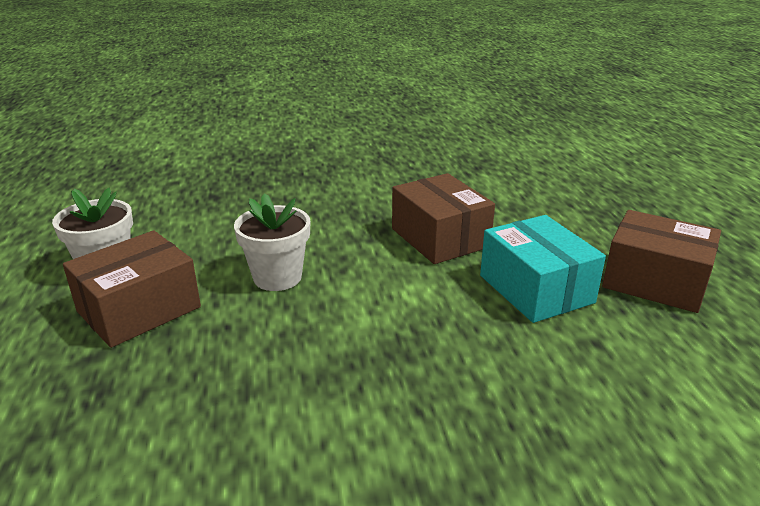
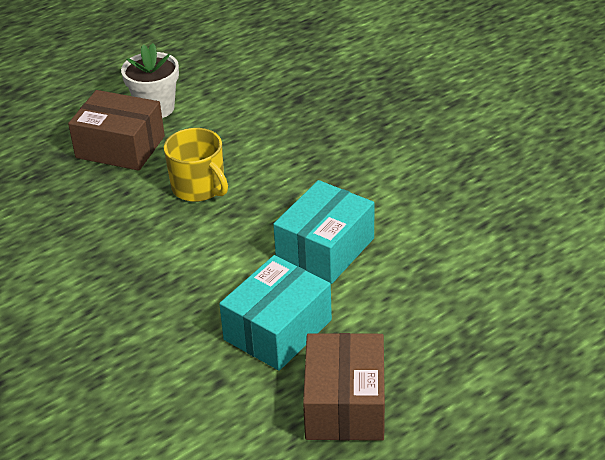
camera: 65 degrees right, 10 degrees up
white flower pot [234,193,310,291] -> yellow mug [164,128,228,202]
brown box [392,173,495,264] -> turquoise box [273,180,374,284]

